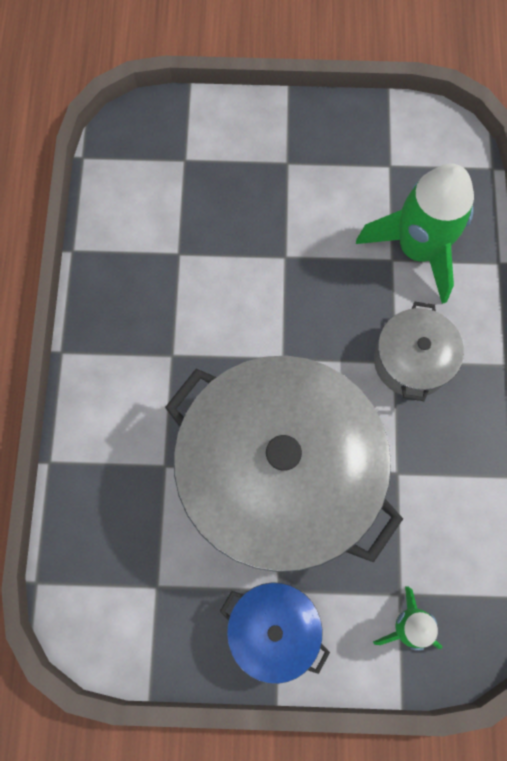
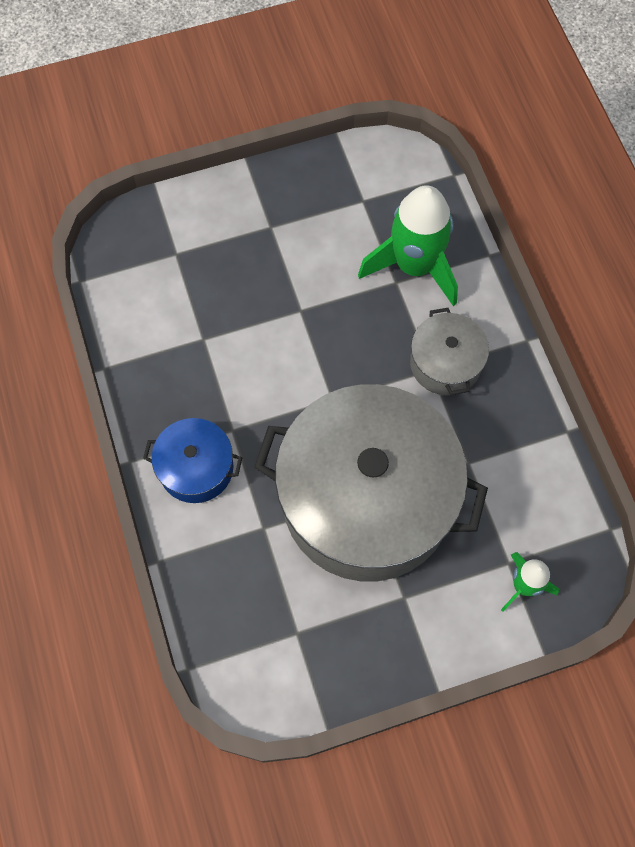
camera: 20 degrees left, 5 degrees down
blue pot [220,582,330,684] -> blue pot moved to [143,418,242,503]

